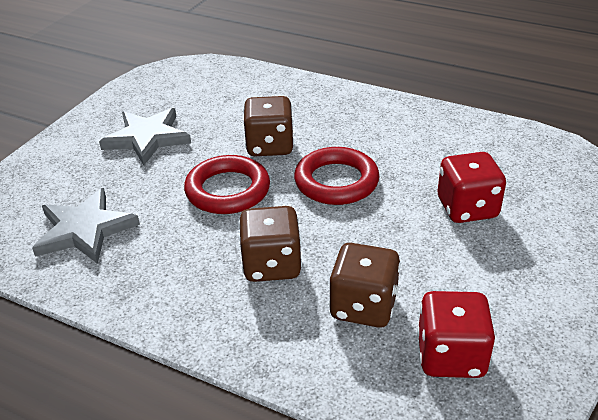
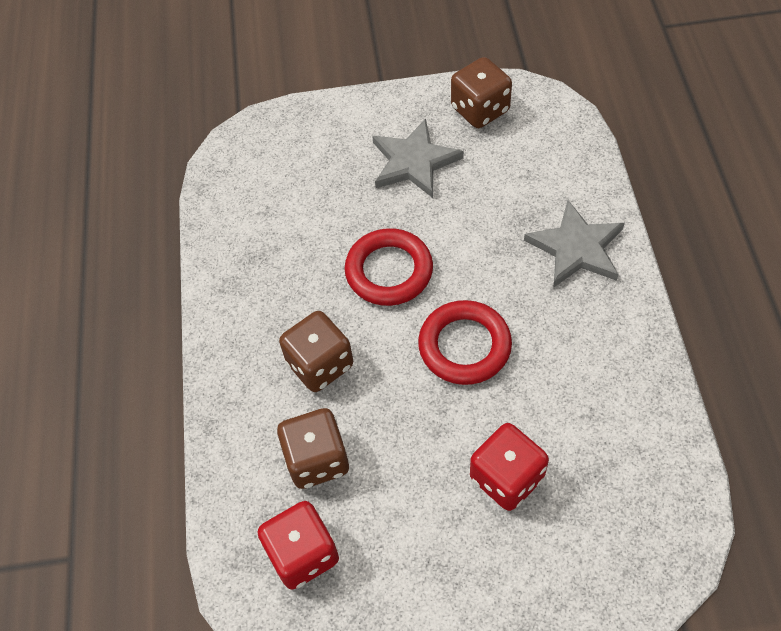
camera: 60 degrees right, 20 degrees up
grey star [32,188,140,264] -> grey star moved to [524,200,625,287]
brown dice [243,96,294,156] -> brown dice moved to [451,57,512,128]

